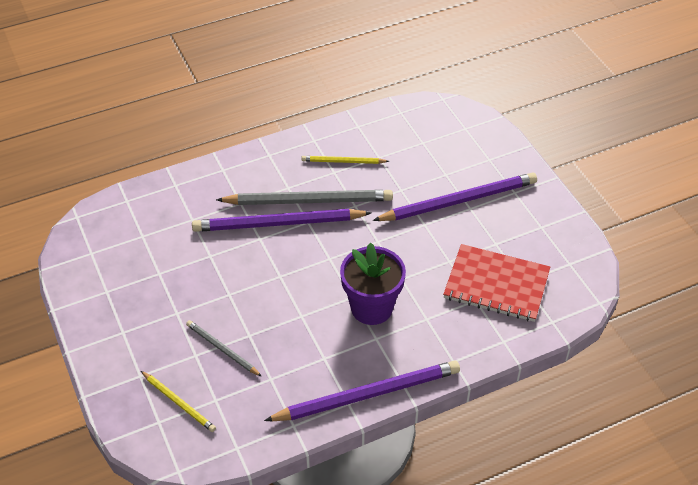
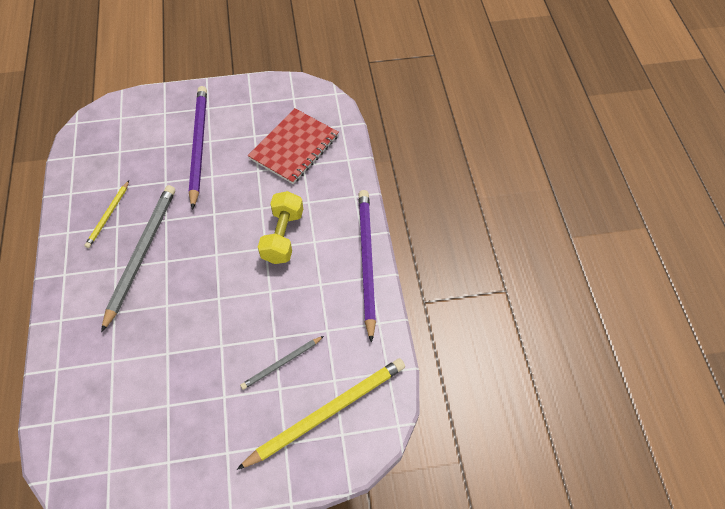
camera: 75 degrees left, 10 degrees up
yellow pencil [141,371,216,432] -> yellow pencil [237,358,405,470], size x1.94
purple pencil [192,209,372,232] -> none
purple flower pot [340,242,406,325] -> yellow dumbbell [258,191,303,264]

